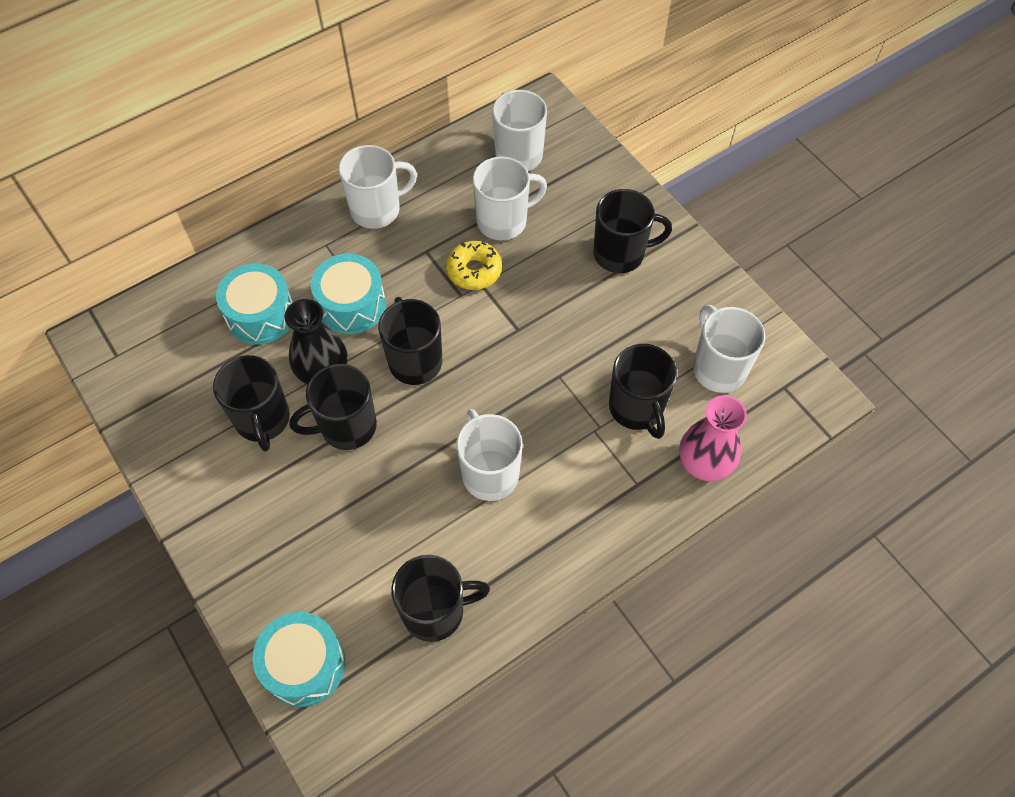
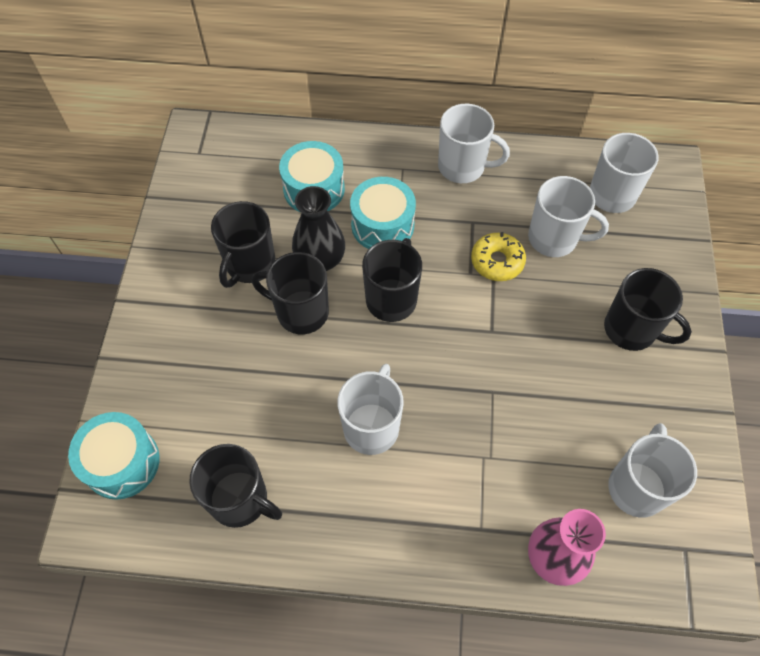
camera: 40 degrees right, 0 degrees up
black mug [609,344,677,439] -> none

